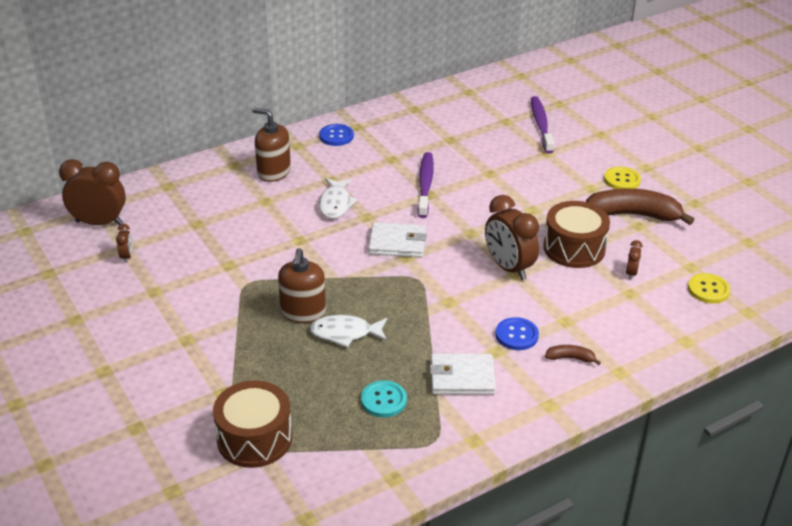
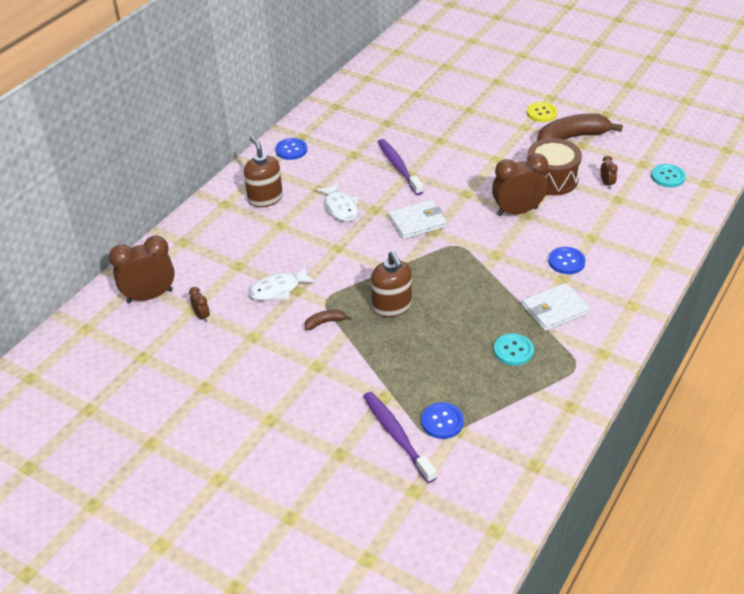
camera: 25 degrees left, 5 degrees up
brown drum [213,380,292,468] -> blue button [421,402,464,439]
brown soap dispenser [252,108,291,182] -> brown soap dispenser turned 60 degrees clockwise [244,136,283,207]
white fish [310,315,387,348] -> white fish moved to [249,266,317,300]
brown clock [485,195,539,280] -> brown clock turned 135 degrees clockwise [492,153,548,216]
purple toothbrush [531,96,554,153] -> purple toothbrush moved to [363,392,436,483]
brown banana [545,345,601,365] -> brown banana moved to [304,310,352,330]
yellow button [688,273,730,303] -> turquoise button [651,164,686,187]

